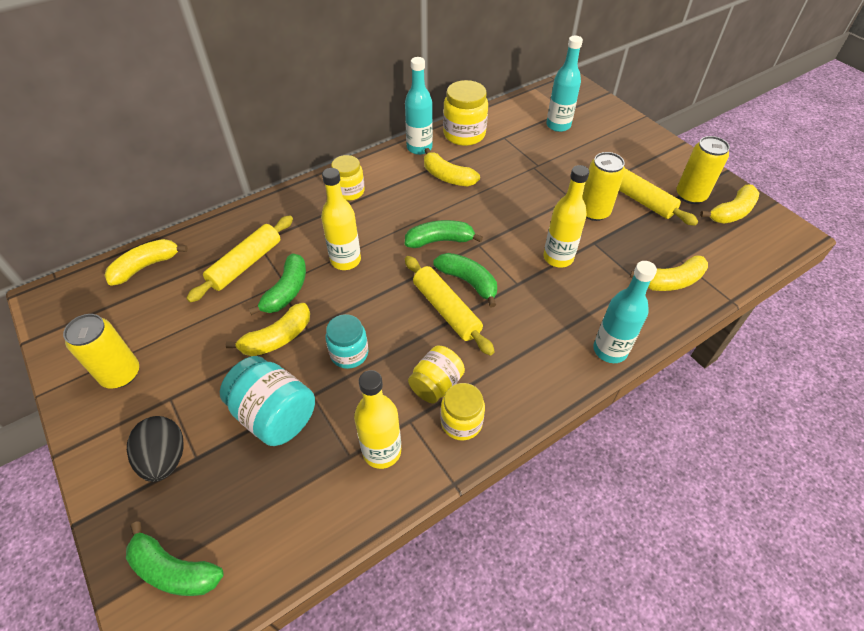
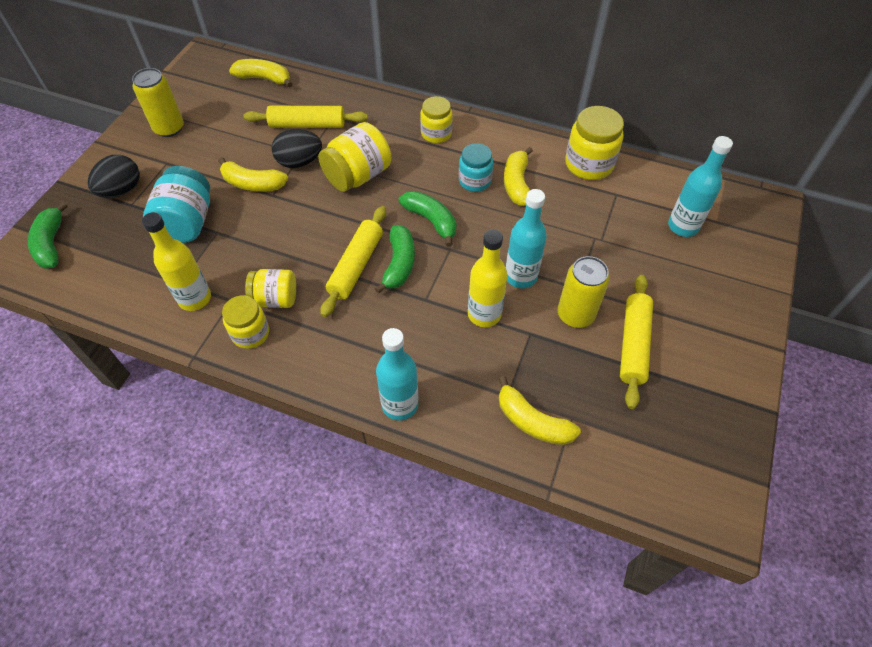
camera: 55 degrees right, 5 degrees up
green banana [249,253,306,315] -> black egg [272,129,322,168]
yellow bottle [321,168,361,270] -> yellow jar [318,122,391,192]
turquoise jar [326,314,368,369] -> turquoise jar moved to [459,143,493,192]
turquoise bottle [405,57,433,155] -> turquoise bottle moved to [506,189,547,288]
yellow can [676,136,730,204] -> none
yellow banana [700,185,759,223] -> none

